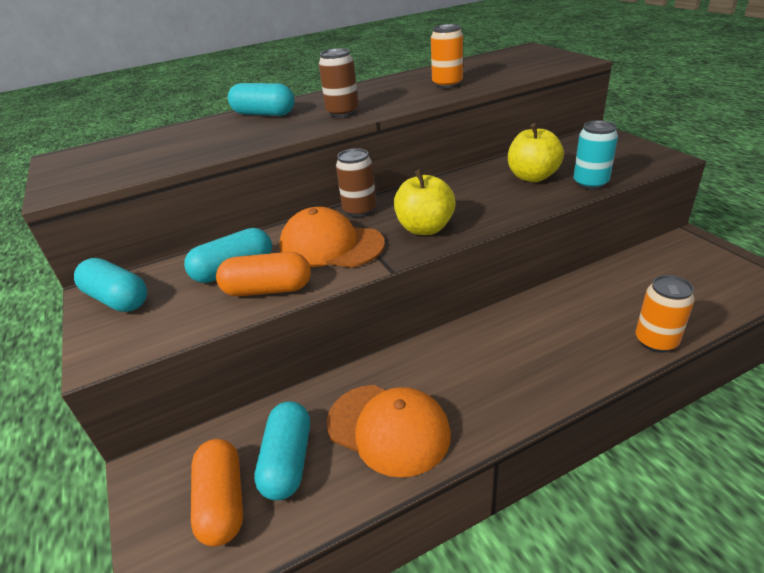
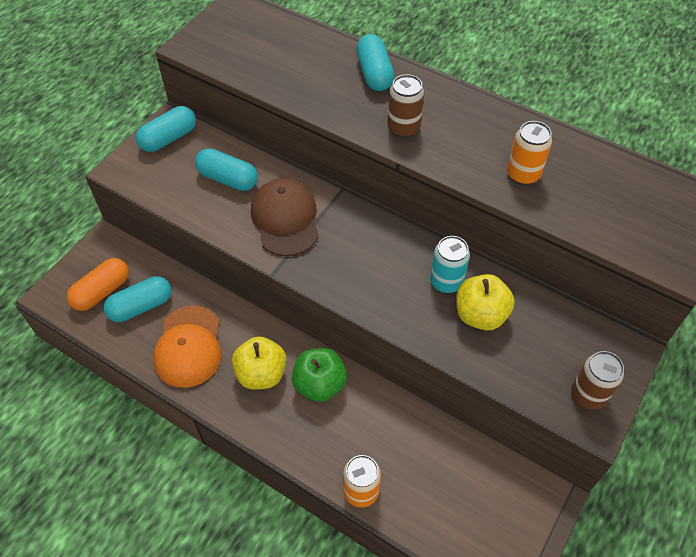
camera: 55 degrees right, 20 degrees up
turquoise capsule [74,258,147,312] -> turquoise capsule turned 45 degrees clockwise [135,106,196,152]
orange capsule [216,252,311,296] -> none
orange cap [279,207,385,268] -> brown cap [251,178,319,256]
brown can [336,148,376,217] -> brown can moved to [571,351,624,410]
yellow apple [394,169,456,235] -> yellow apple moved to [232,336,286,390]
turquoise can [573,120,618,190] -> turquoise can moved to [430,236,470,293]
none -> green apple [292,348,347,402]

